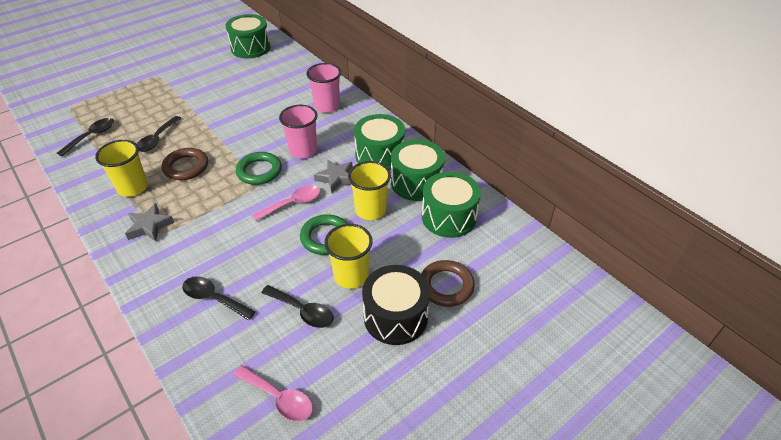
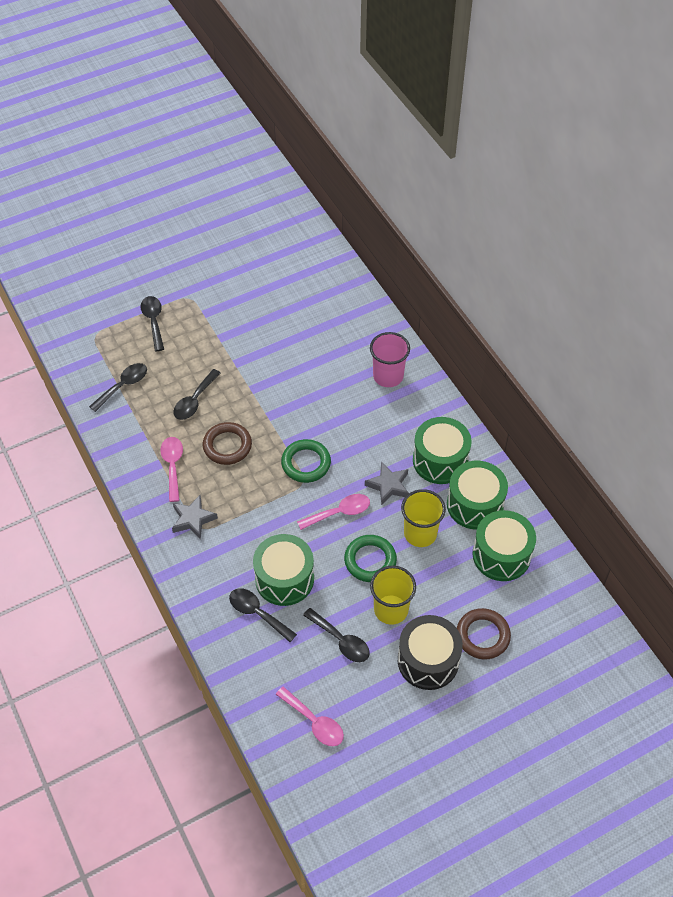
camera: 10 degrees right, 10 degrees up
yellow cup [95,140,148,197] -> pink spoon [160,437,183,502]
green drum [225,14,271,58] -> green drum moved to [253,534,314,606]
pink cup [279,105,318,158] -> none
none -> black spoon [141,296,164,351]

